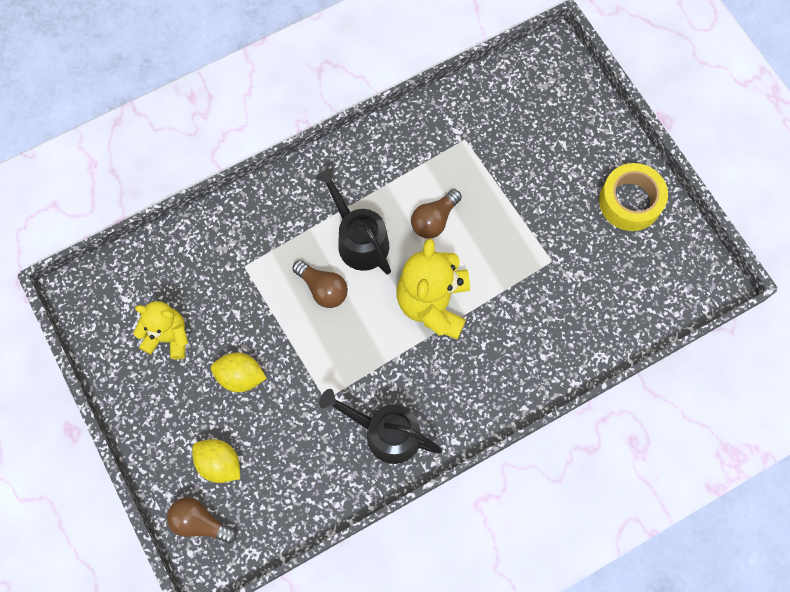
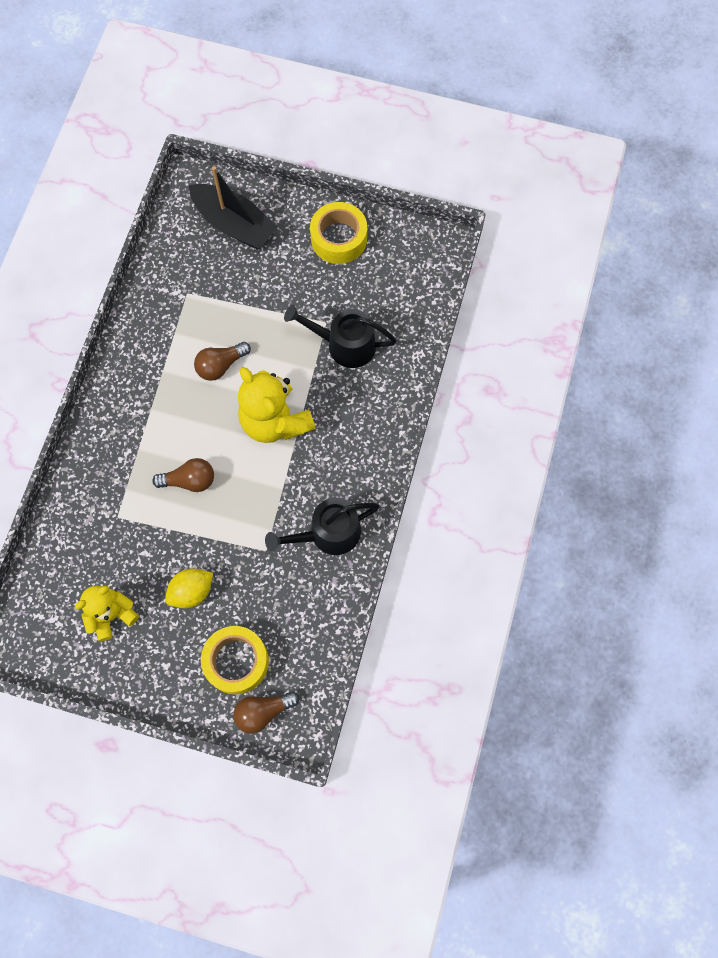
camera: 45 degrees left, 0 degrees up
yellow lemon [192,439,240,483] -> yellow tape [201,626,269,694]
black watering can [316,168,391,275] -> black watering can moved to [284,305,396,368]
brown light bulb [411,189,462,239] -> brown light bulb turned 60 degrees clockwise [194,342,251,381]
none -> black boat [189,166,278,250]

